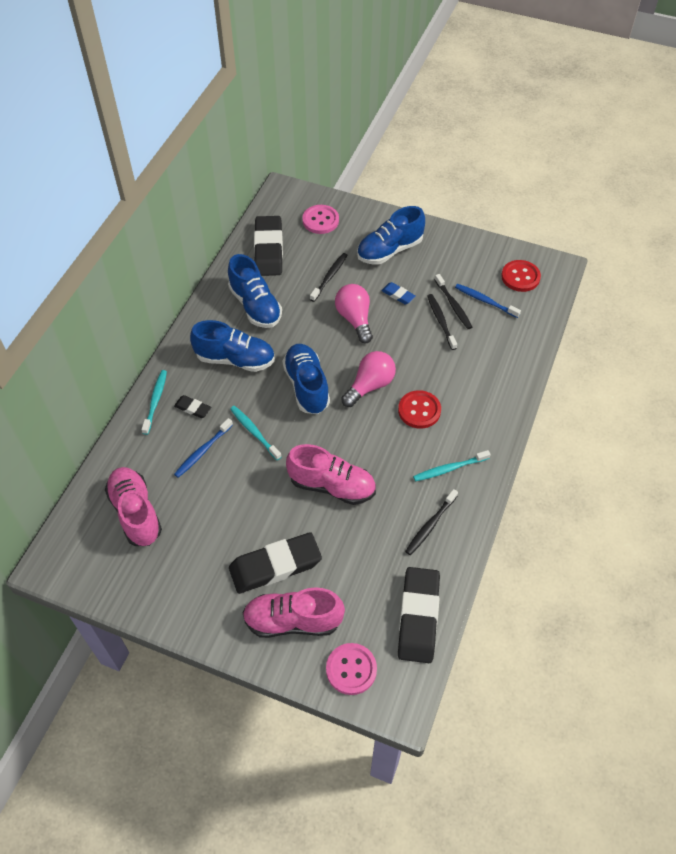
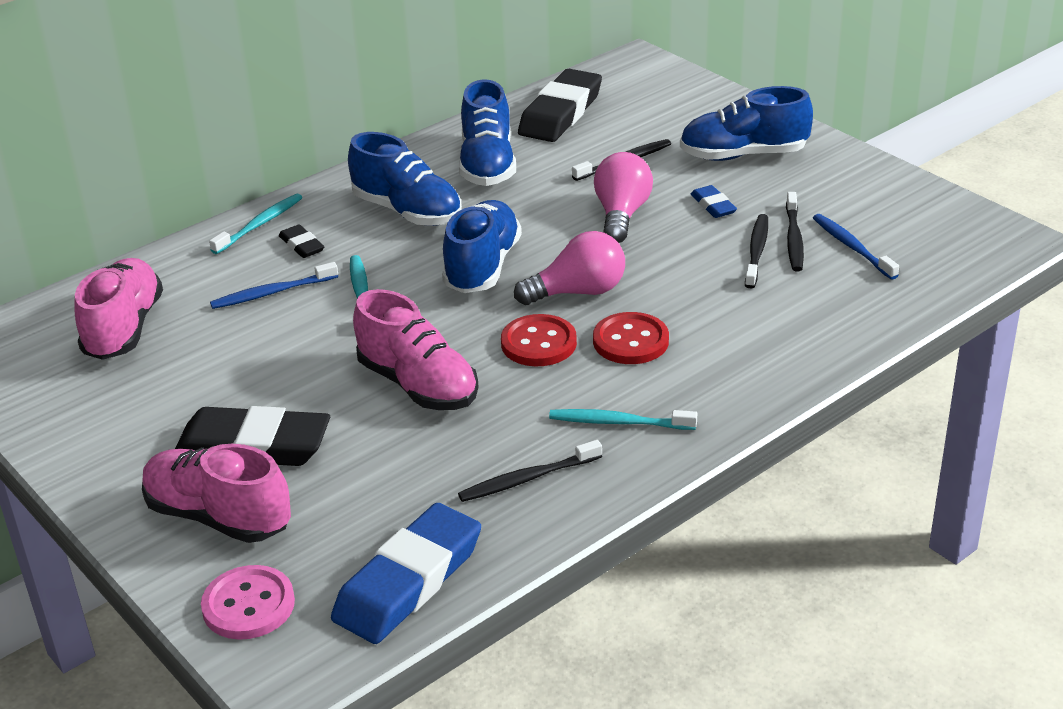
camera: 30 degrees right, 20 degrees down
pink button [302,205,339,234] -> none
black eraser [398,567,440,663] -> blue eraser [331,503,481,644]
red button [501,260,541,292] -> red button moved to [501,314,577,366]

